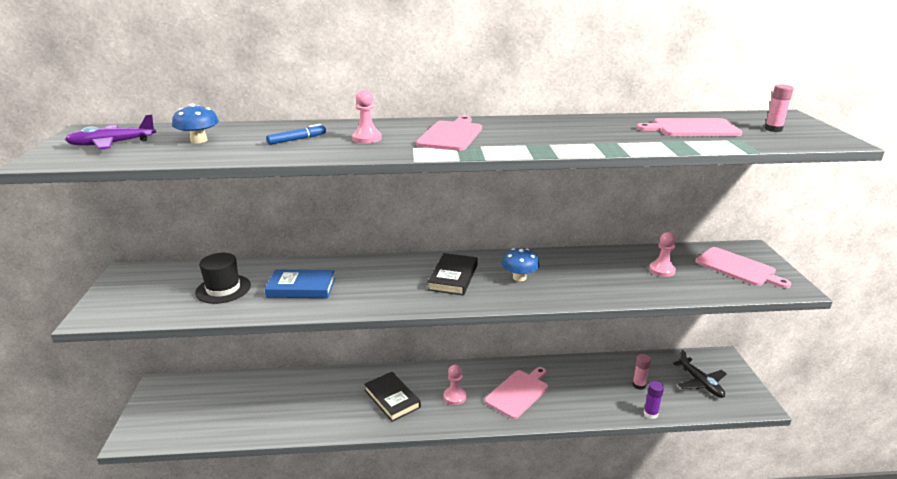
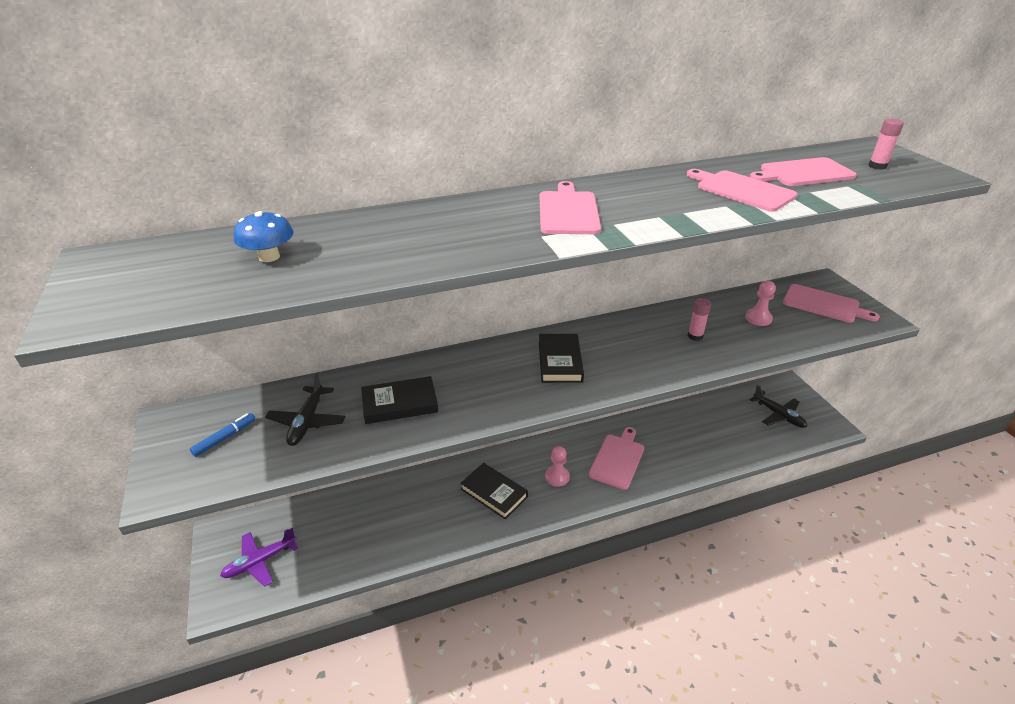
camera: 15 degrees left, 10 degrees up
purple plane [65,114,156,149] -> purple plane moved to [220,528,298,587]
black hat [195,253,251,304] -> black plane [265,373,346,446]
blue book [265,270,335,298] -> black book [361,376,438,424]
blue marker [266,124,326,145] -> blue marker moved to [190,413,255,457]
pink pawn [352,89,382,143] -> none
blue mushroom [502,248,539,281] -> none
pink glue stick [632,354,651,390] -> pink glue stick moved to [688,298,711,341]
purple glue stick [644,381,664,419] -> none
none -> pink cutting board [687,169,798,212]

